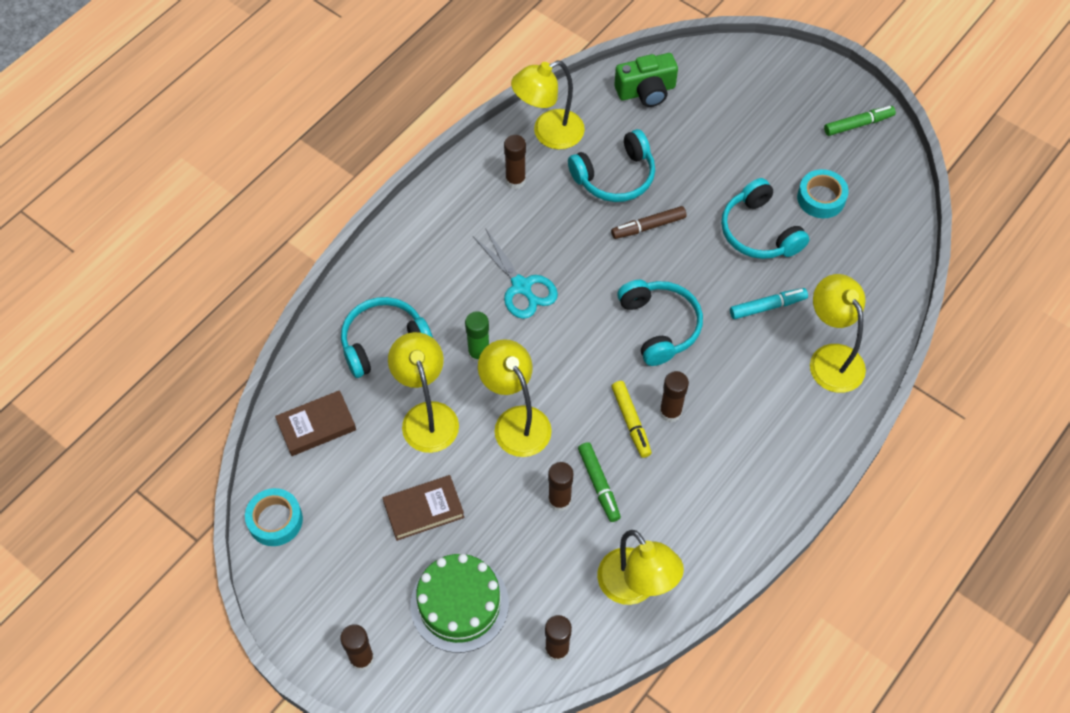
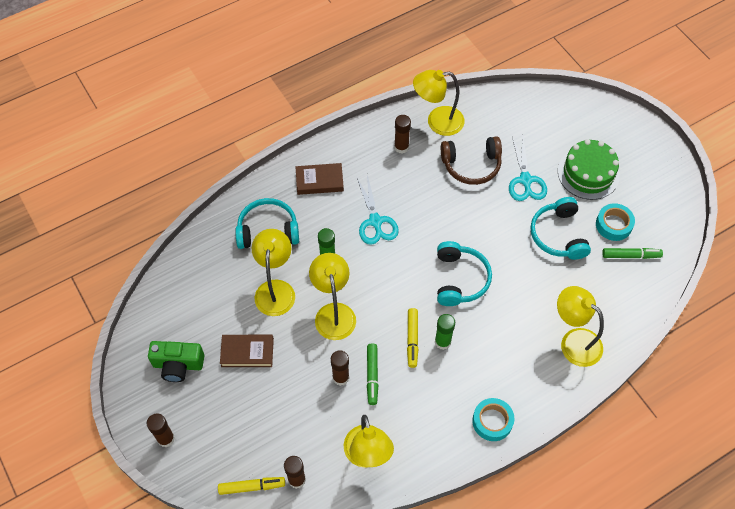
camera: 20 degrees right, 0 degrees up
turquoise tape [245,488,303,546] -> turquoise tape moved to [472,398,514,441]
brown book [275,390,356,456] -> brown book moved to [296,163,344,195]
green cake [410,554,509,653] -> green cake moved to [558,139,620,200]
turquoise headphones [568,129,655,202] -> brown headphones [441,136,502,185]
brown marker [611,206,686,239] -> none
green camera [614,53,678,107] -> green camera moved to [148,341,204,382]
brown glue stick [659,371,689,422] -> green glue stick [435,314,455,350]
turquoise marker [730,288,808,319] -> none
yellow lamp [810,274,866,393] -> yellow lamp turned 45 degrees counterclockwise [557,286,604,367]
green marker [824,106,896,136] -> green marker moved to [602,248,663,259]
none -> yellow marker [218,477,285,495]
none -> turquoise scissors [509,136,547,201]

